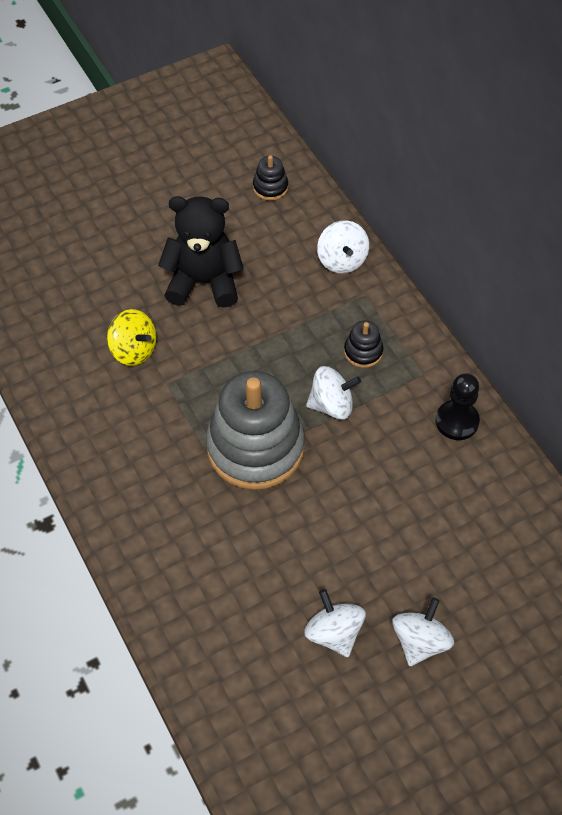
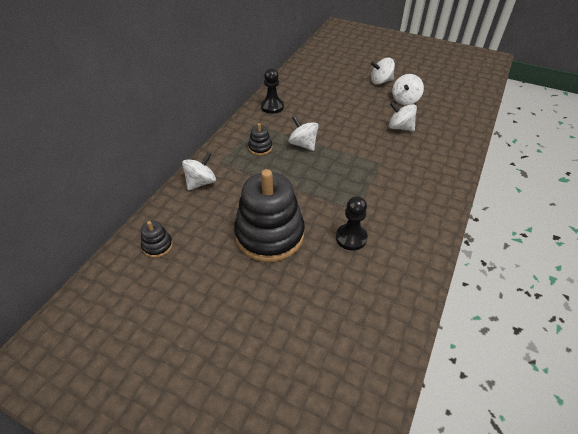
camera: 125 degrees left, 10 degrees down
yellow spinning top [107,309,156,366] -> black pawn [336,196,368,251]
black teddy bear [158,196,244,308] -> black stacking toy [234,169,305,262]
grey stacking toy [206,371,305,490] -> none
none -> white spinning top [389,102,417,131]

